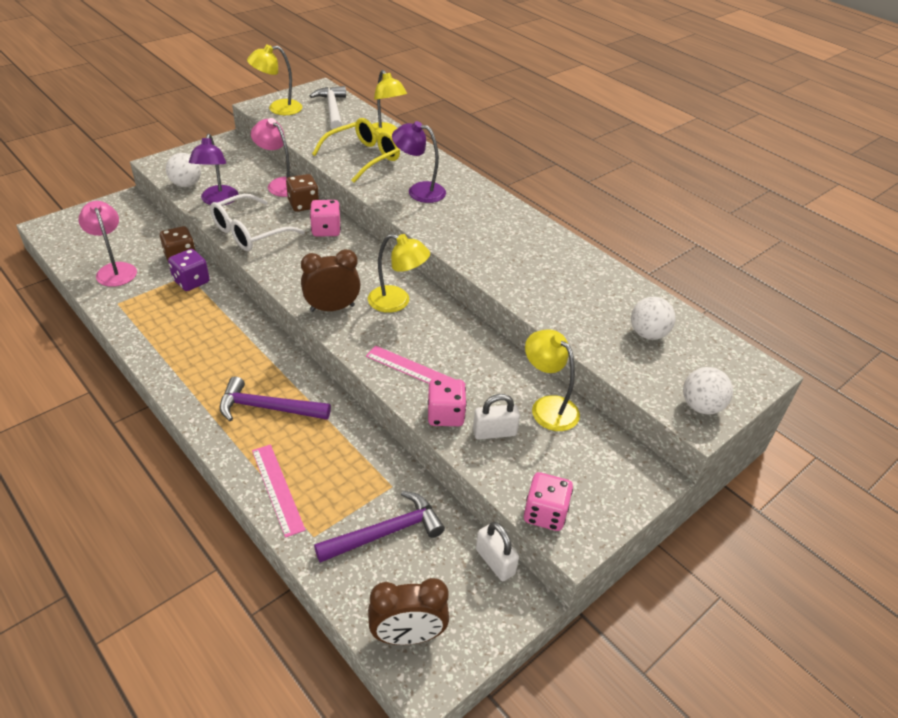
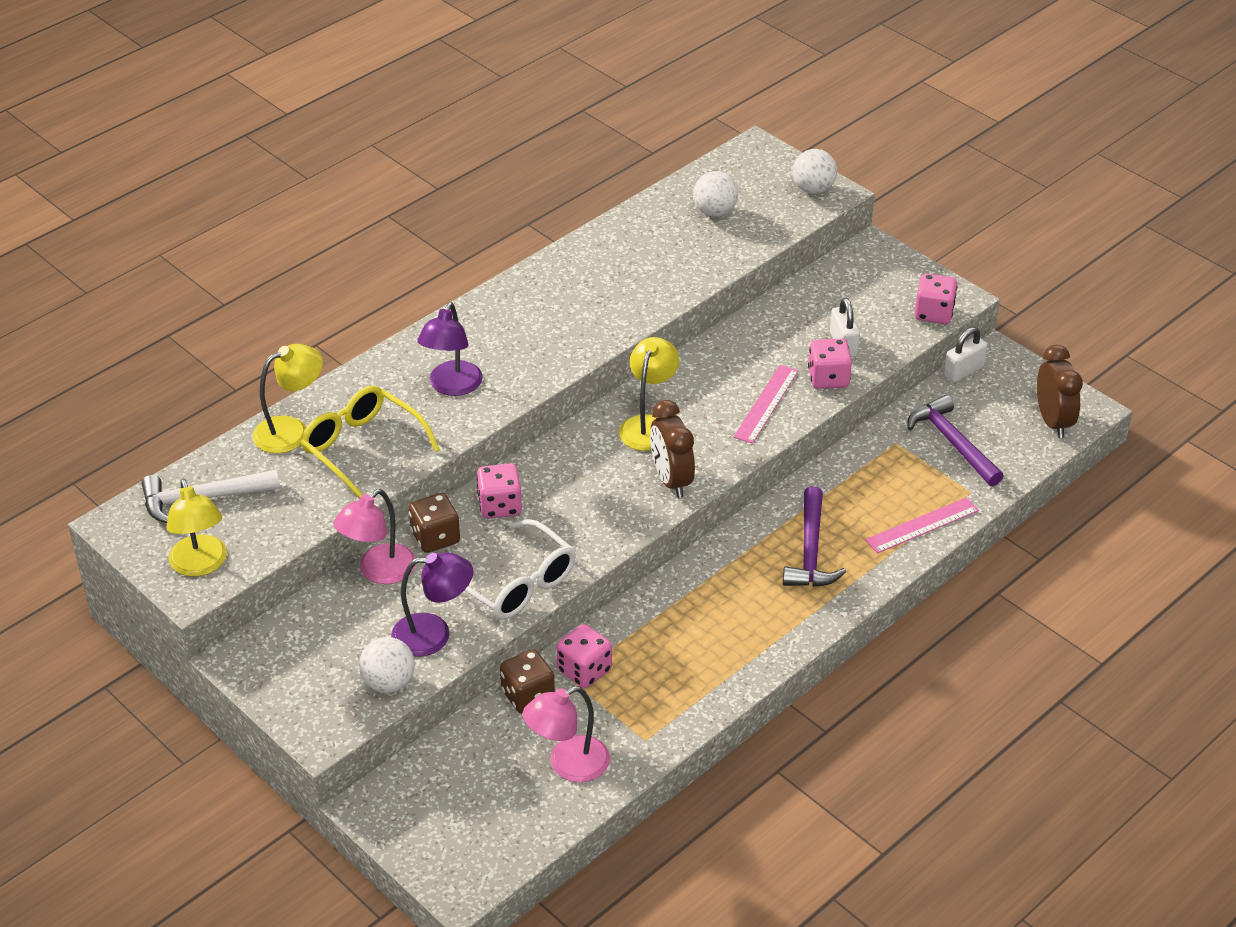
camera: 90 degrees left, 0 degrees up
purple dice [168,249,210,291] -> pink dice [557,624,612,688]
yellow lamp [525,329,580,431] -> none

